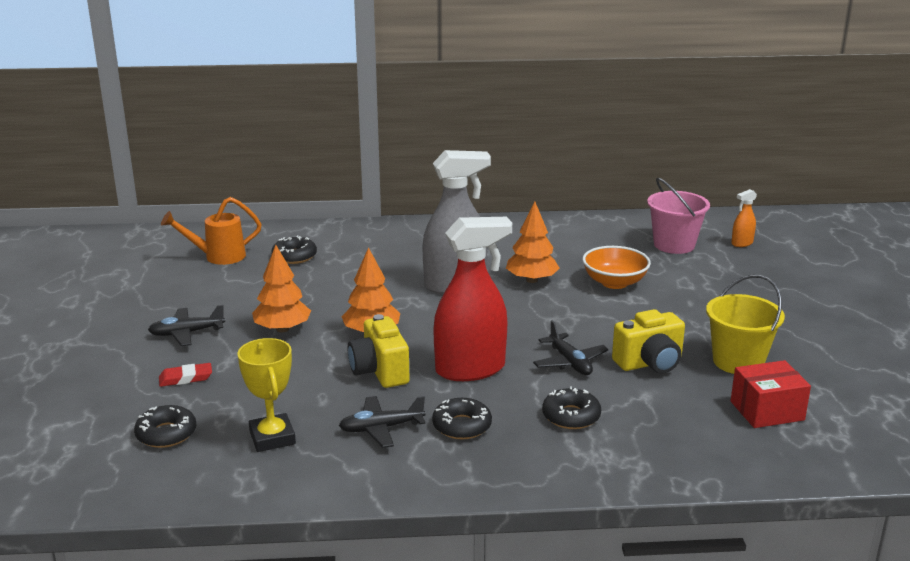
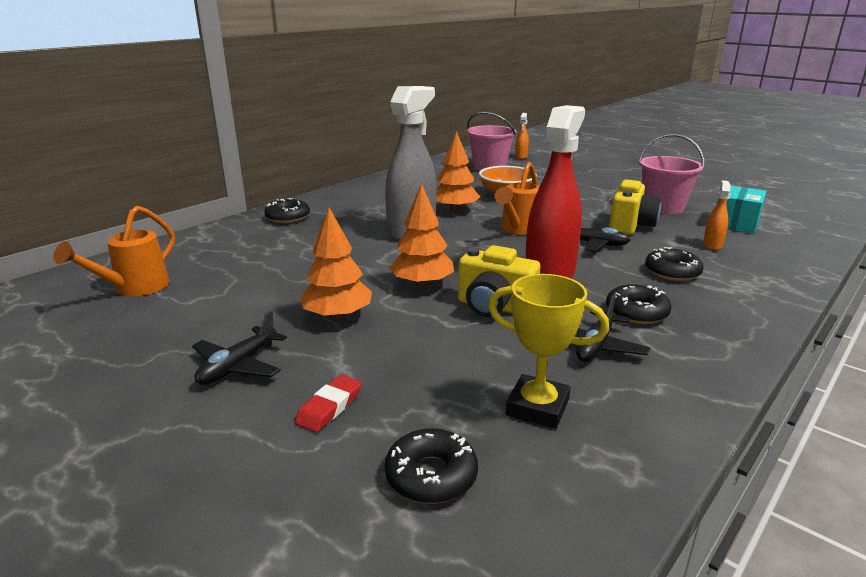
camera: 45 degrees left, 0 degrees up
black donut [272,235,317,264] -> black donut moved to [264,198,310,223]
yellow bucket [706,275,785,374] -> pink bucket [638,134,705,214]
red box [731,360,811,428] -> turquoise box [716,185,767,234]
none -> orange watering can [495,162,540,235]
none -> orange spray bottle [703,180,731,250]

